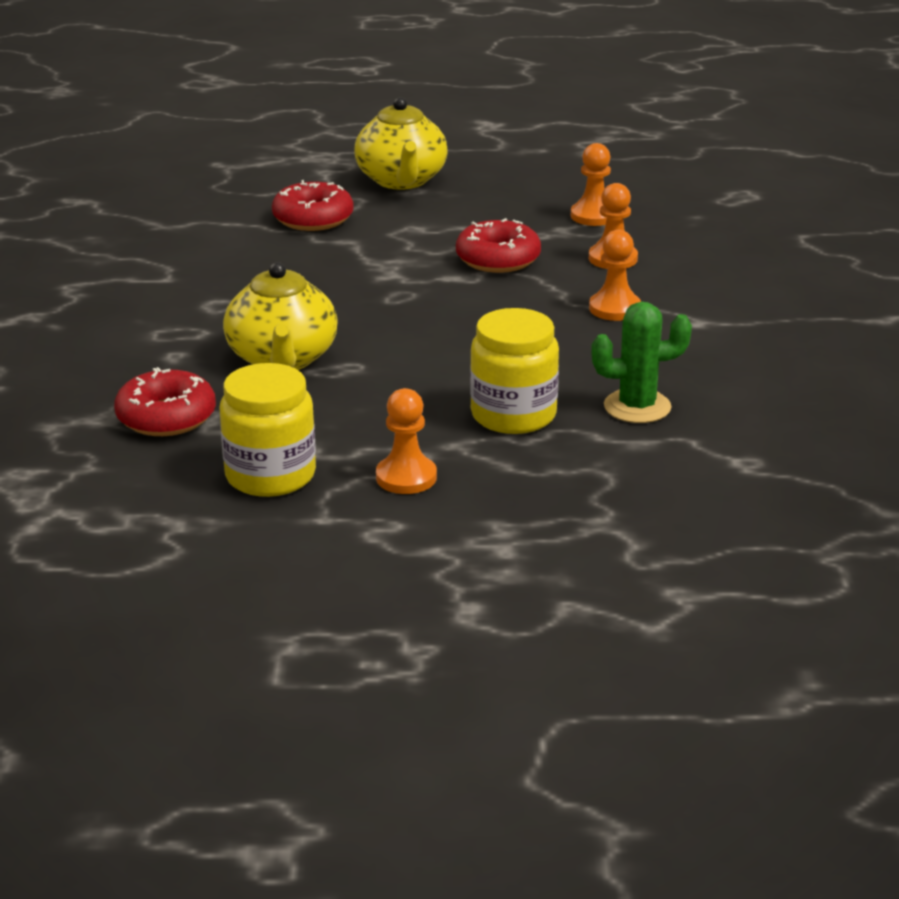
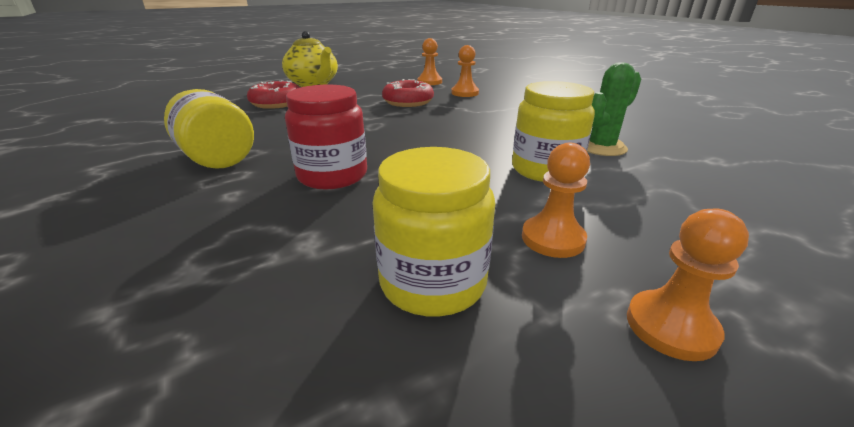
camera: 30 degrees left, 0 degrees up
red donut [114,367,216,436] -> none
yellow teapot [223,262,338,370] -> red jar [285,85,367,189]
orange pawn [589,230,641,321] -> orange pawn moved to [627,208,749,361]
none -> yellow jar [164,89,254,169]

